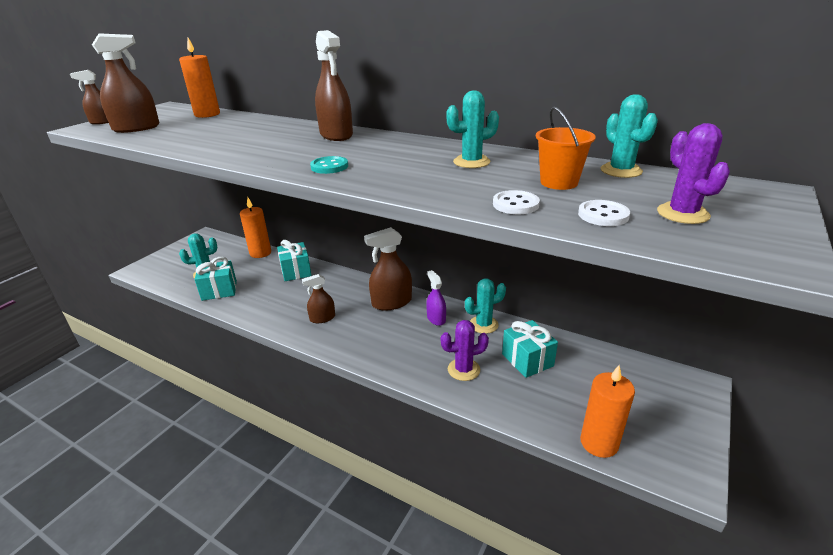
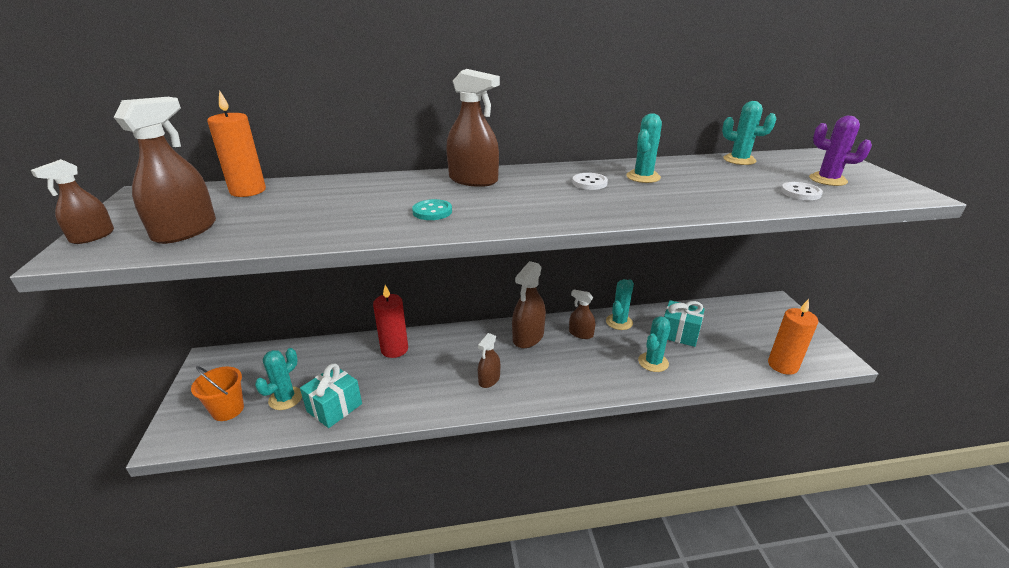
camera: 40 degrees left, 0 degrees up
orange candle [240,198,271,258] -> none
turquoise gift [277,240,312,281] -> red candle [373,285,408,358]
turquoise button [310,156,348,174] -> turquoise button moved to [412,199,452,220]
purple spray bottle [426,270,446,326] -> brown spray bottle [569,289,595,339]
purple cactus [441,320,489,381] -> turquoise cactus [638,316,671,372]
white button [493,190,540,214] -> white button moved to [572,173,608,190]
orange bucket [536,107,596,190] -> orange bucket moved to [191,366,244,421]

